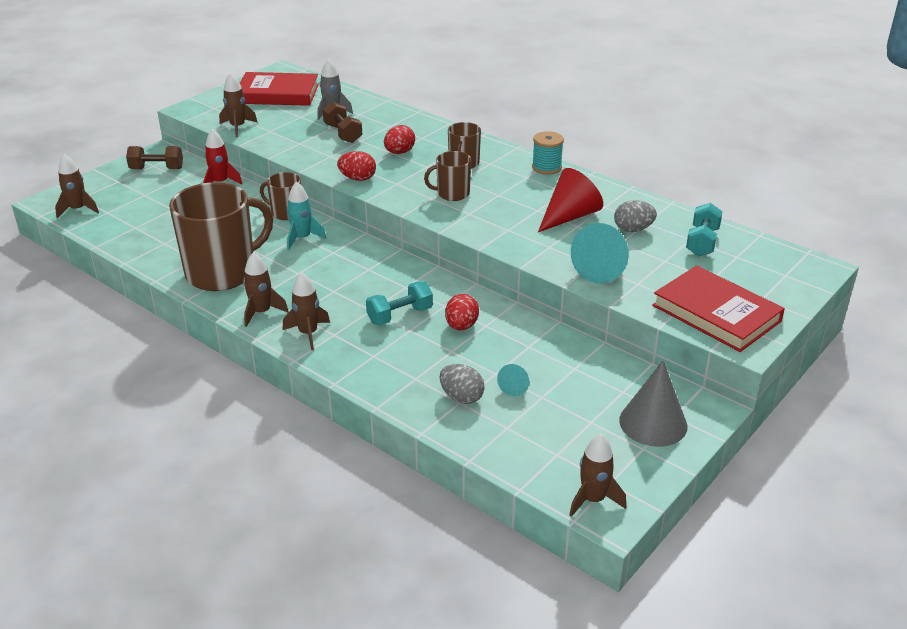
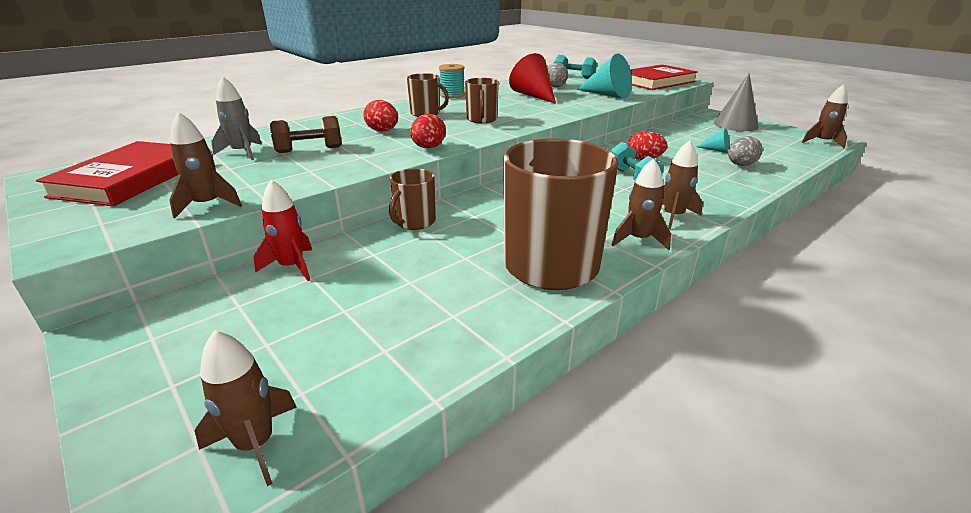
camera: 80 degrees left, 5 degrees down
brown dumbbell [126,146,183,169] -> none
turquoise rocket [287,181,326,250] -> none

